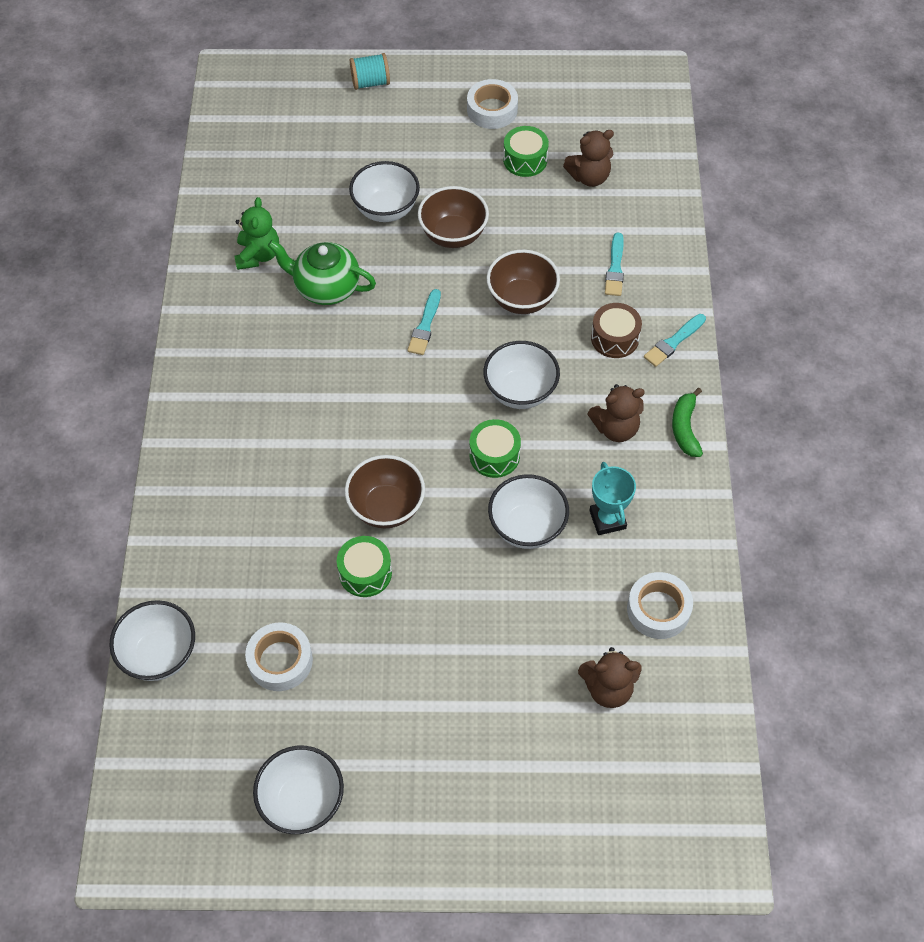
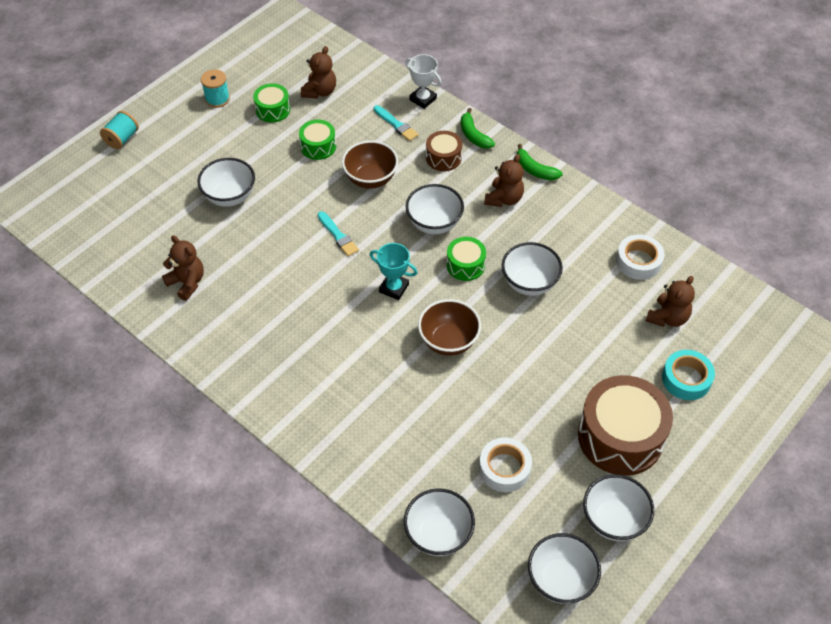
camera: 50 degrees left, 5 degrees down
green teddy bear [234,197,279,270] -> brown teddy bear [162,235,204,301]
green teapot [268,240,376,305] -> none
green drum [337,536,392,597] -> green drum moved to [299,120,336,160]
brown bowl [418,186,489,248] -> none
white tape [467,79,518,129] -> turquoise spool [201,69,230,108]
turquoise trophy [589,462,636,535] -> turquoise trophy moved to [370,243,418,300]
turquoise brush [644,314,706,367] -> green banana [461,108,495,149]
none -> white trophy [406,54,442,109]
none -> white bowl [528,533,601,604]
none -> brown drum [578,375,673,476]
none -> turquoise tape [662,350,715,400]

